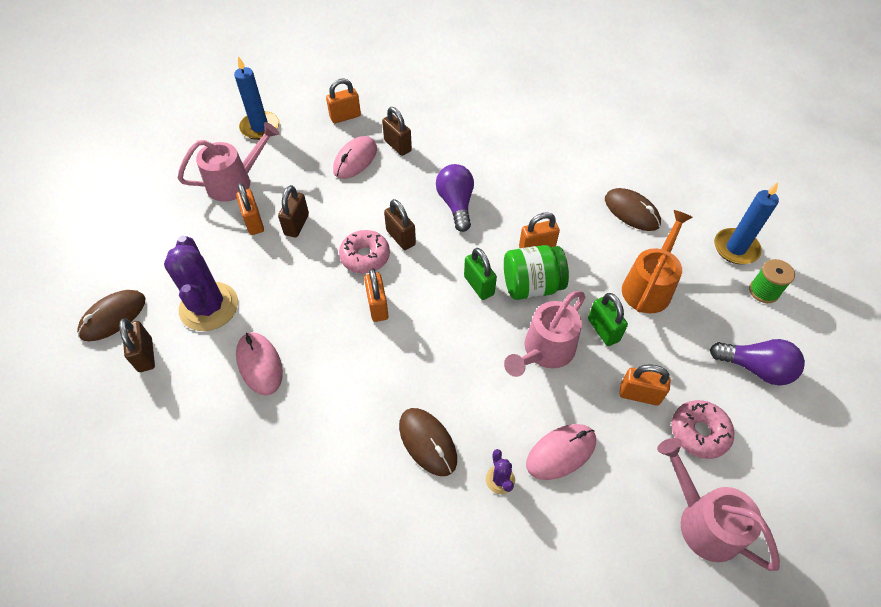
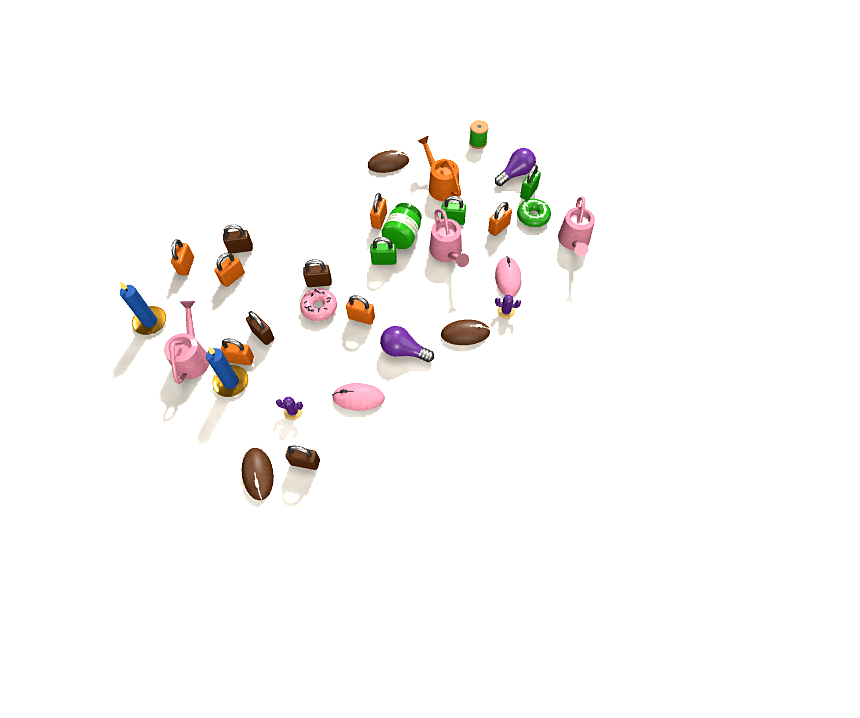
camera: 60 degrees left, 5 degrees up
purple cactus [164,236,238,331] -> purple cactus [276,397,303,420], size x0.43
pink mouse [333,136,377,179] -> orange padlock [214,252,245,287]
purple light bulb [436,164,474,232] -> purple light bulb moved to [380,326,434,362]
pink watering can [657,438,780,571] -> pink watering can turned 75 degrees counterclockwise [558,196,595,256]
pink donut [672,400,734,459] -> green donut [517,199,551,227]
blue candle [714,182,779,264] -> blue candle moved to [206,347,248,397]
none -> green padlock [520,165,541,200]

